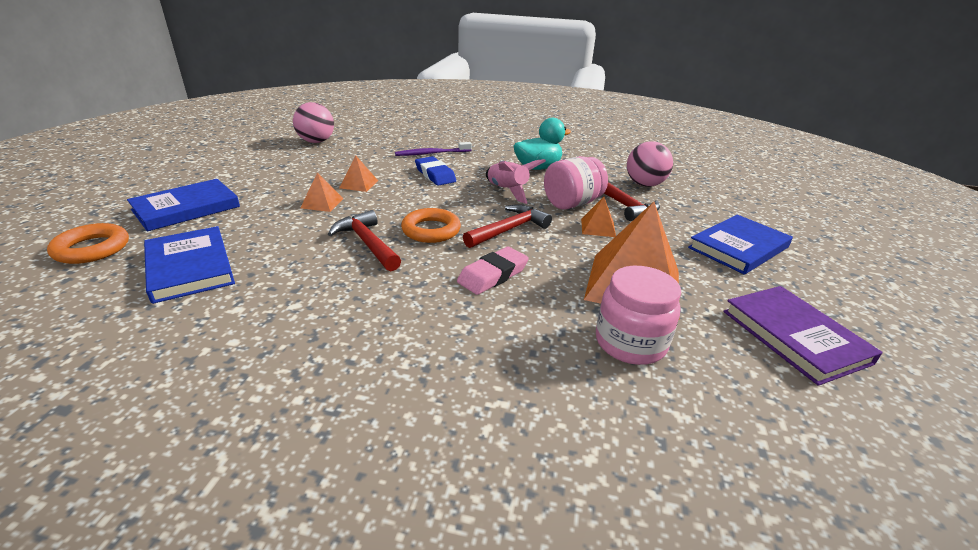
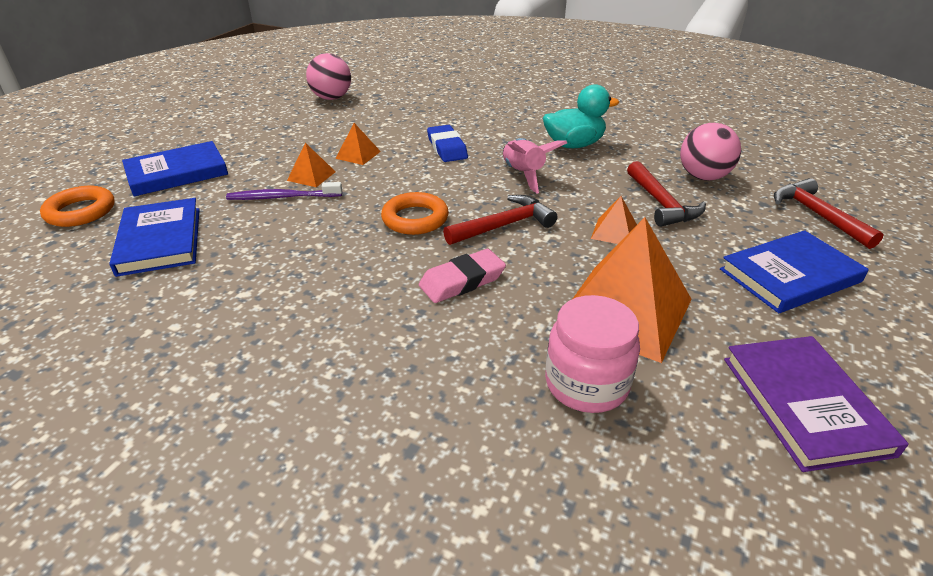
camera: 15 degrees right, 5 degrees up
red hammer [328,210,401,271] -> red hammer moved to [774,178,884,249]
purple toothbrush [395,142,472,156] -> purple toothbrush moved to [226,182,342,200]
pink jar [544,156,608,210] -> none

